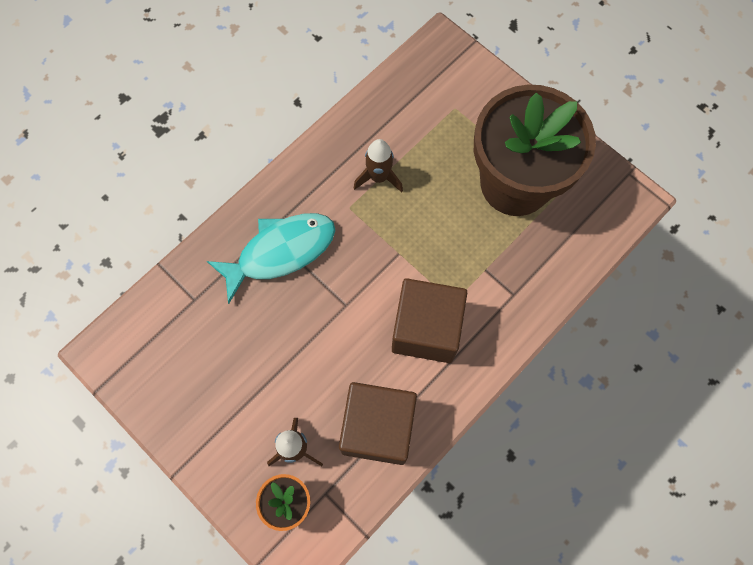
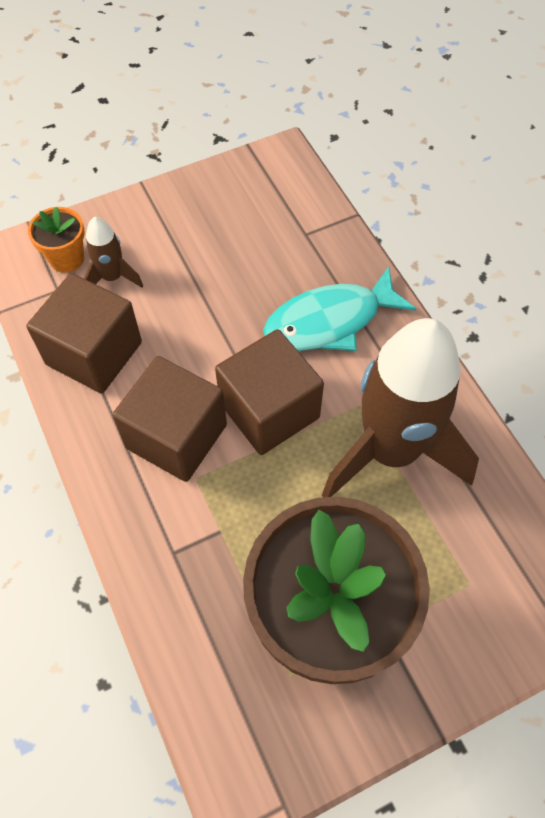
camera: 110 degrees right, 10 degrees down
turquoise fish [207,213,336,304] -> turquoise fish turned 75 degrees clockwise [263,266,416,351]
brown rocket [354,139,403,193] -> brown rocket [322,318,479,497], size x2.29
none -> brown cube [215,329,324,455]

